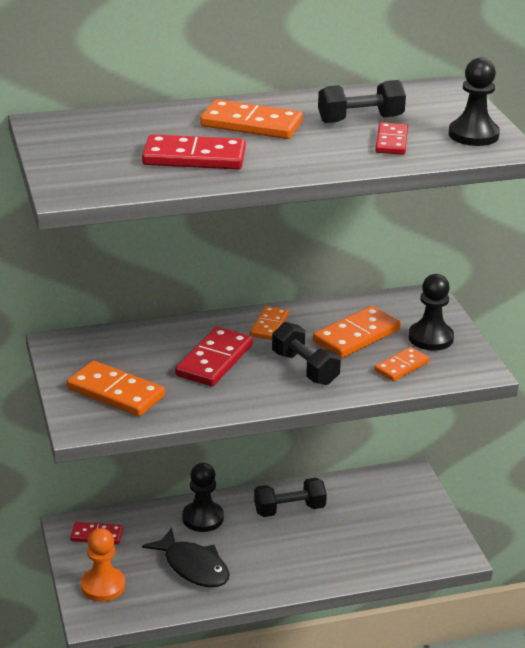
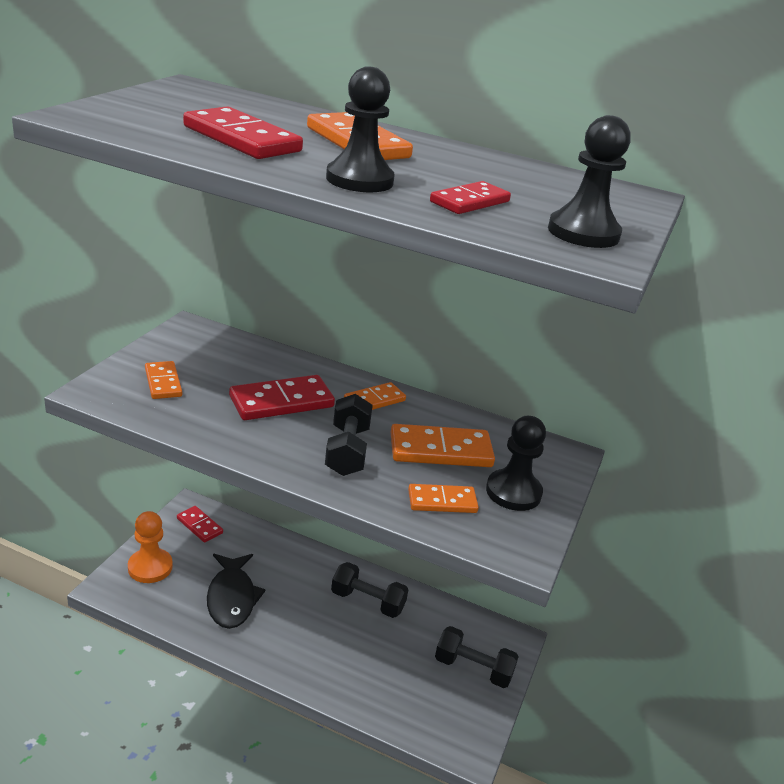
camera: 35 degrees right, 0 degrees up
orange domino [67,361,165,416] -> orange domino [145,361,182,399], size x0.62
black pawn [182,463,224,532] -> black pawn moved to [326,66,395,192]
black dumbbell [318,80,406,123] -> black dumbbell moved to [435,626,519,688]

